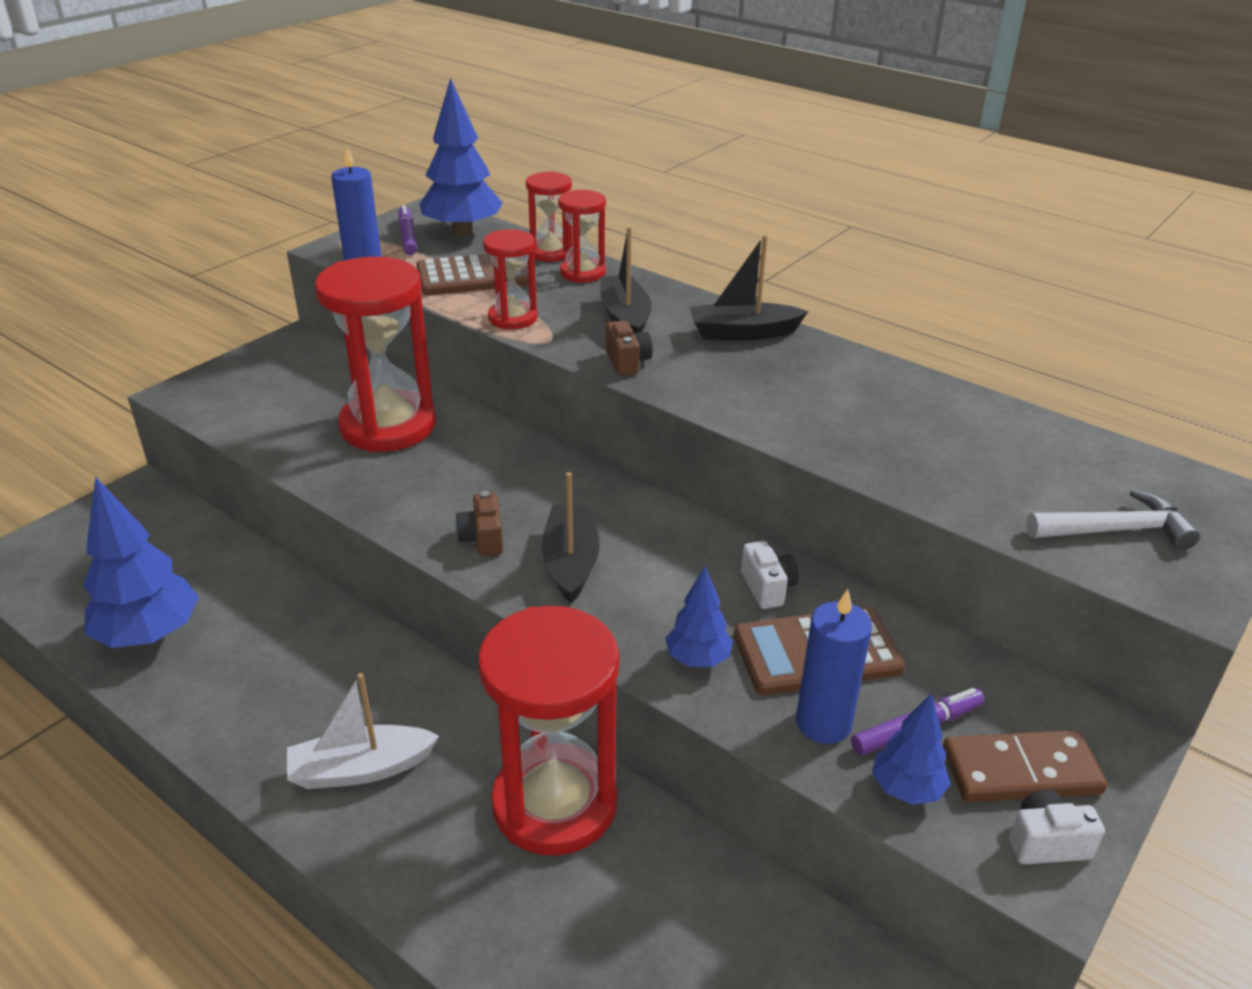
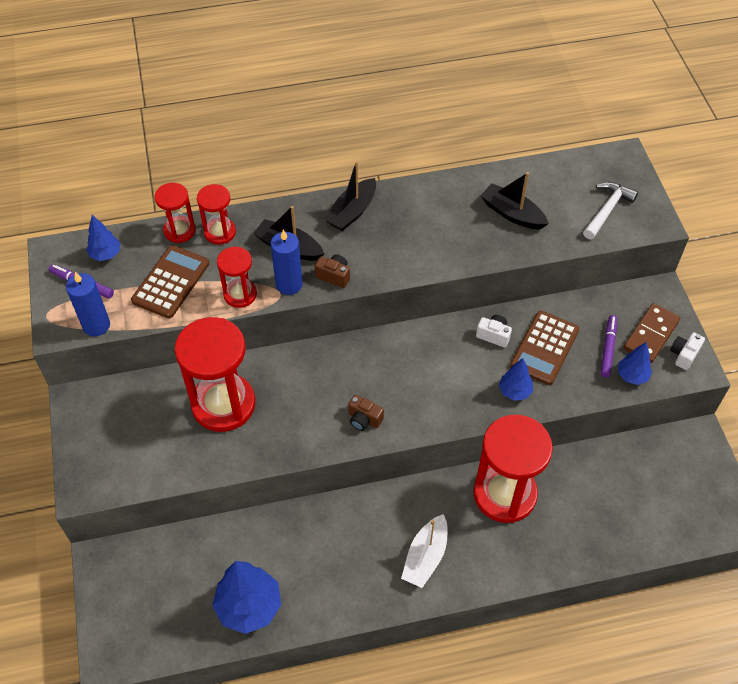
camera: 50 degrees left, 20 degrees up
blue tree [420,78,503,237] -> blue tree [86,215,120,261], size x0.54
black boat [541,472,600,604] -> black boat moved to [480,172,549,229]
blue candle [796,589,872,744] -> blue candle moved to [271,230,303,295]

